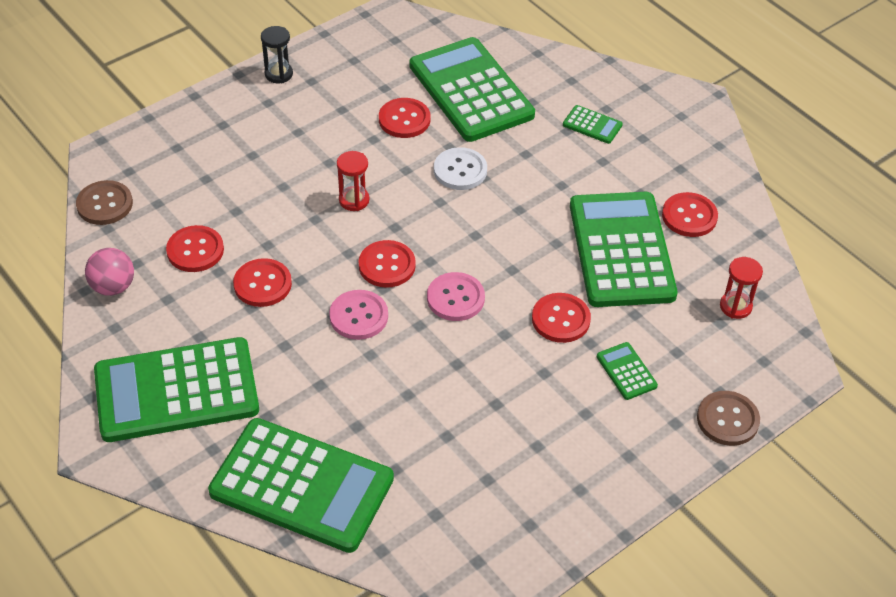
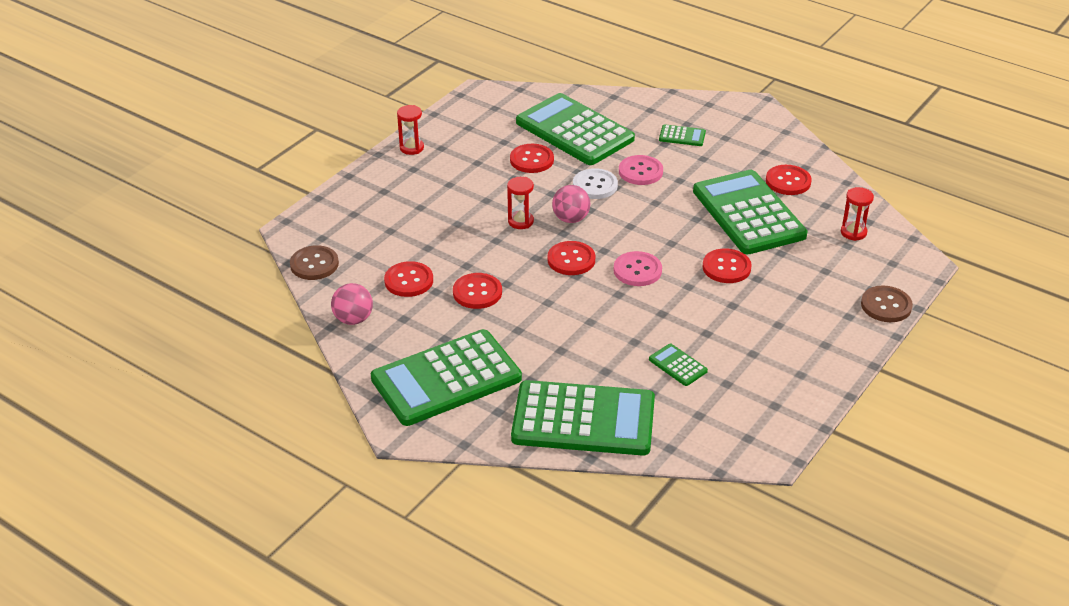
camera: 15 degrees left, 10 degrees down
black hourglass [261,26,293,83] -> red hourglass [397,105,424,155]
pink button [329,290,388,340] -> pink button moved to [619,155,663,185]
green calculator [597,342,658,400] -> green calculator moved to [649,344,708,386]
none -> pink ball [552,185,590,223]

